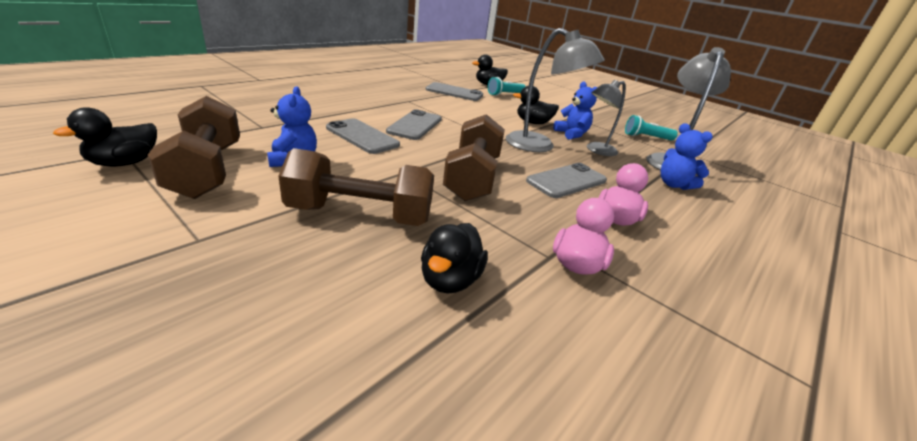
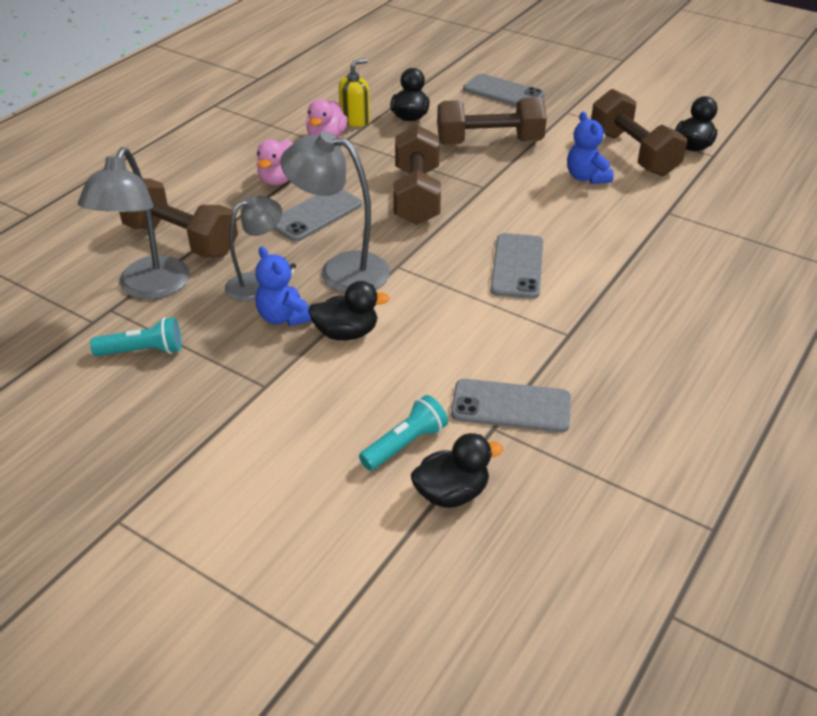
camera: 175 degrees right, 10 degrees up
grey phone [326,118,400,154] -> grey phone moved to [463,74,545,107]
blue teddy bear [661,123,713,190] -> brown dumbbell [119,178,238,258]
none -> yellow soap dispenser [339,58,370,127]

